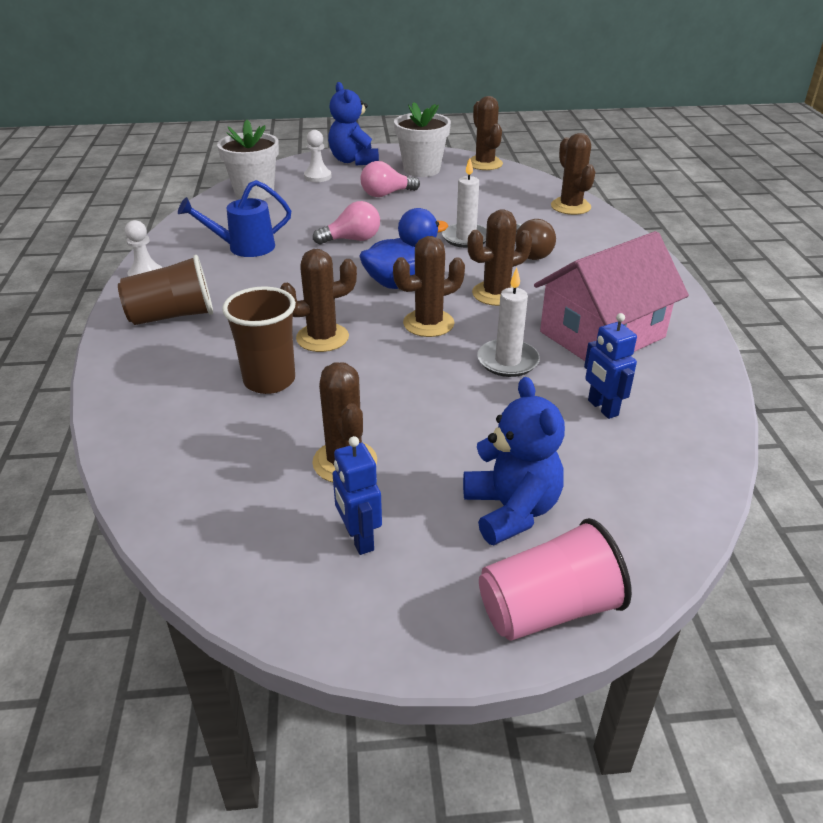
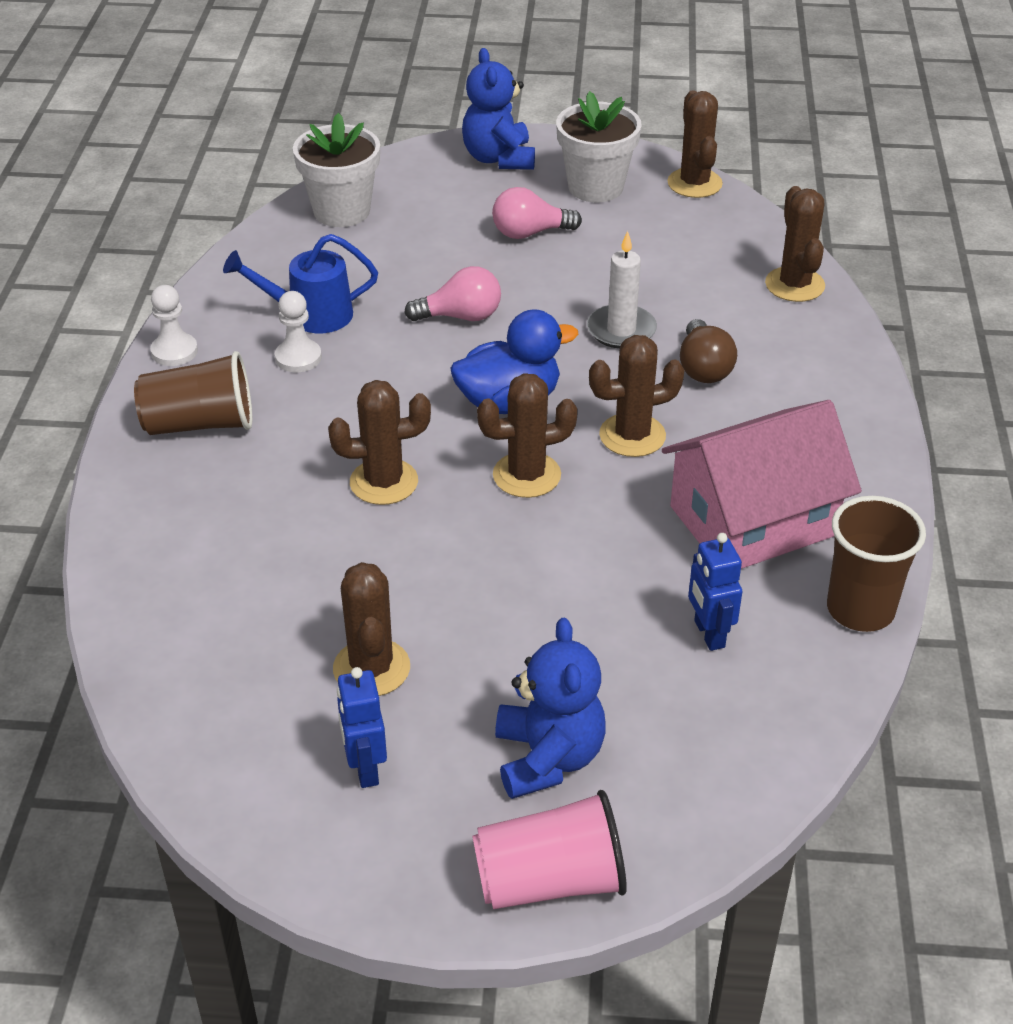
camera: 10 degrees right, 5 degrees up
brown cup [222,287,296,394] -> brown cup moved to [827,496,926,632]
white pawn [304,130,332,182] -> white pawn moved to [275,291,322,372]
white candle [477,268,540,377] -> none

